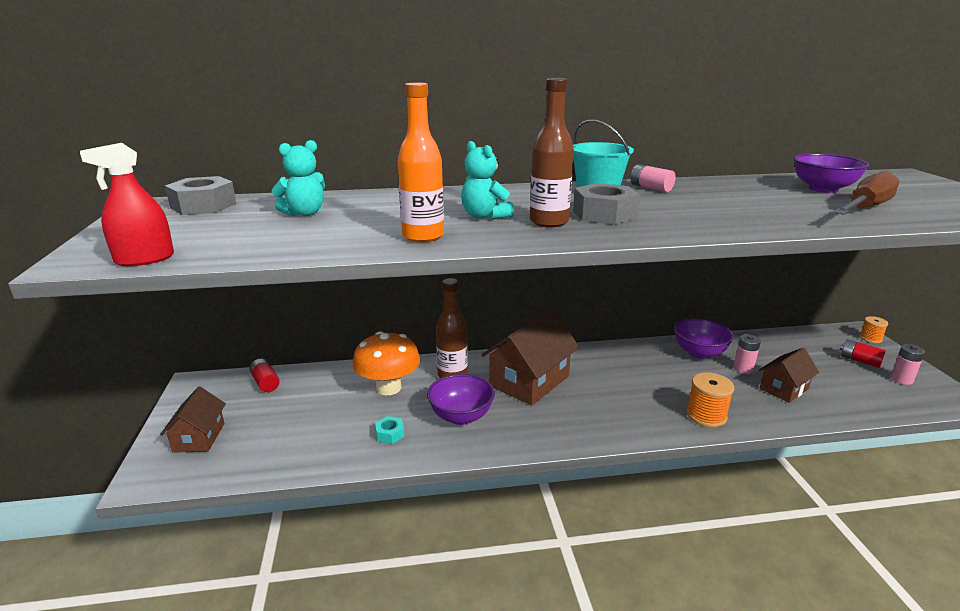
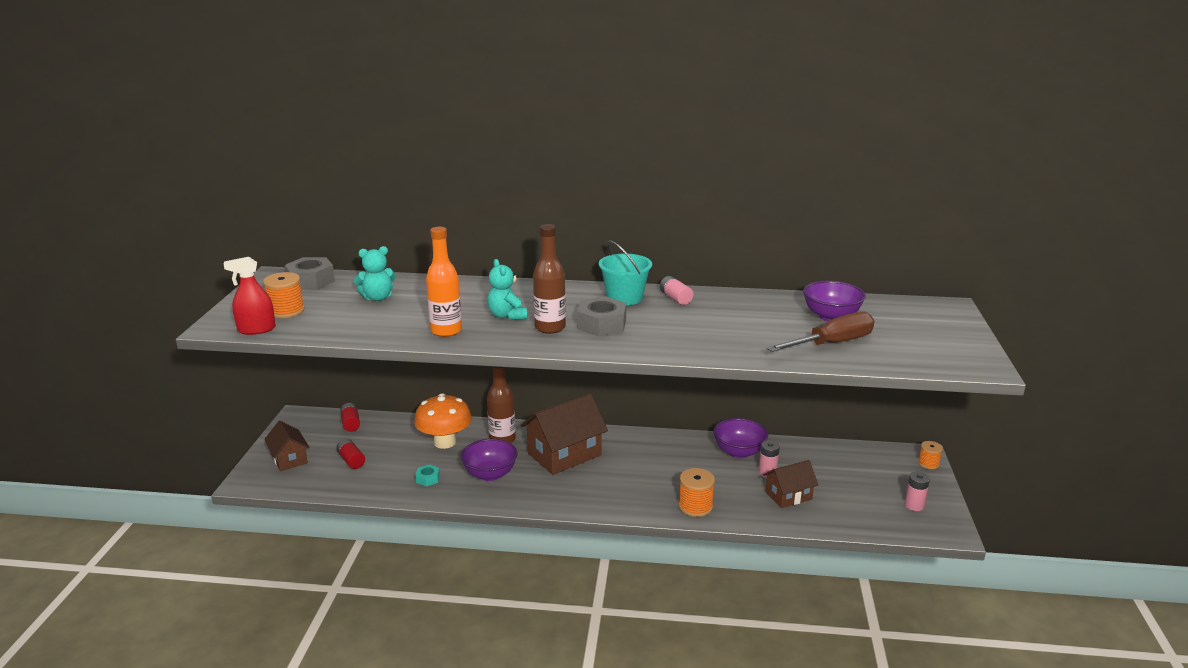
camera: 15 degrees right, 0 degrees up
brown house [160,387,226,453] -> brown house turned 45 degrees counterclockwise [264,421,310,471]
red battery [840,339,886,368] -> red battery moved to [336,439,365,469]
none -> orange spool [263,272,305,318]

